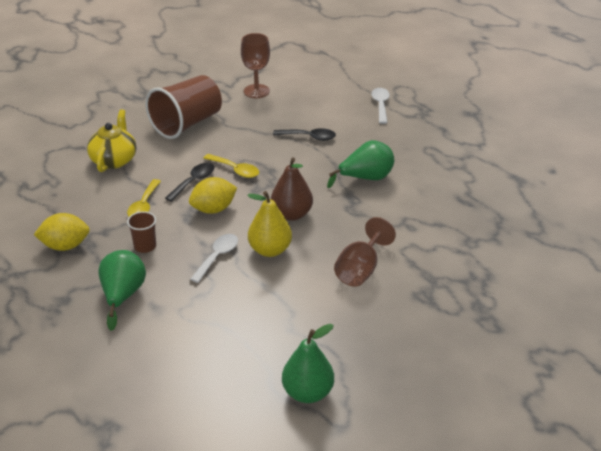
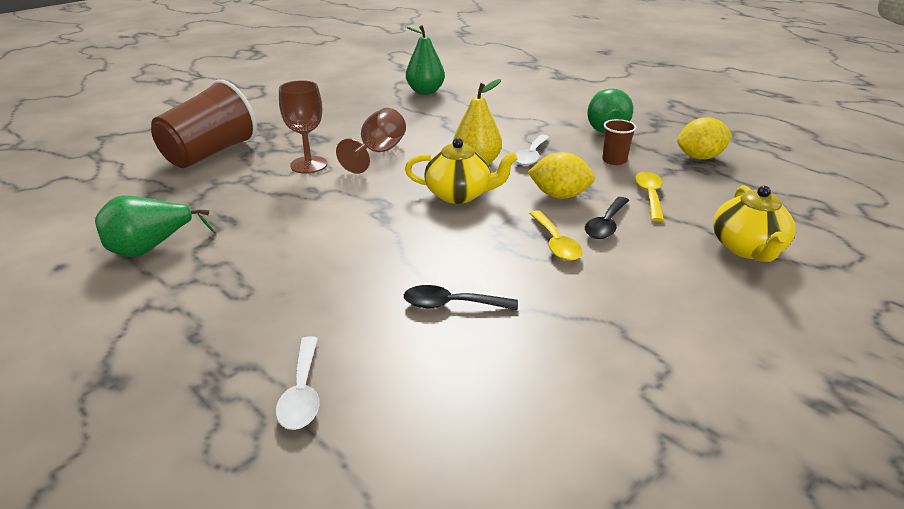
camera: 175 degrees right, 5 degrees down
brown cup [145,75,222,139] -> brown cup moved to [151,79,257,168]
yellow lemon [189,177,237,214] -> yellow lemon turned 45 degrees clockwise [528,152,595,199]
yellow spoon [203,154,259,178] -> yellow spoon turned 135 degrees counterclockwise [529,211,582,261]
brown goblet [241,33,270,98] -> brown goblet moved to [279,80,327,174]
brown pear [271,157,313,221] -> yellow teapot [405,138,518,204]
green pear [327,140,394,188] -> green pear moved to [95,195,215,257]

